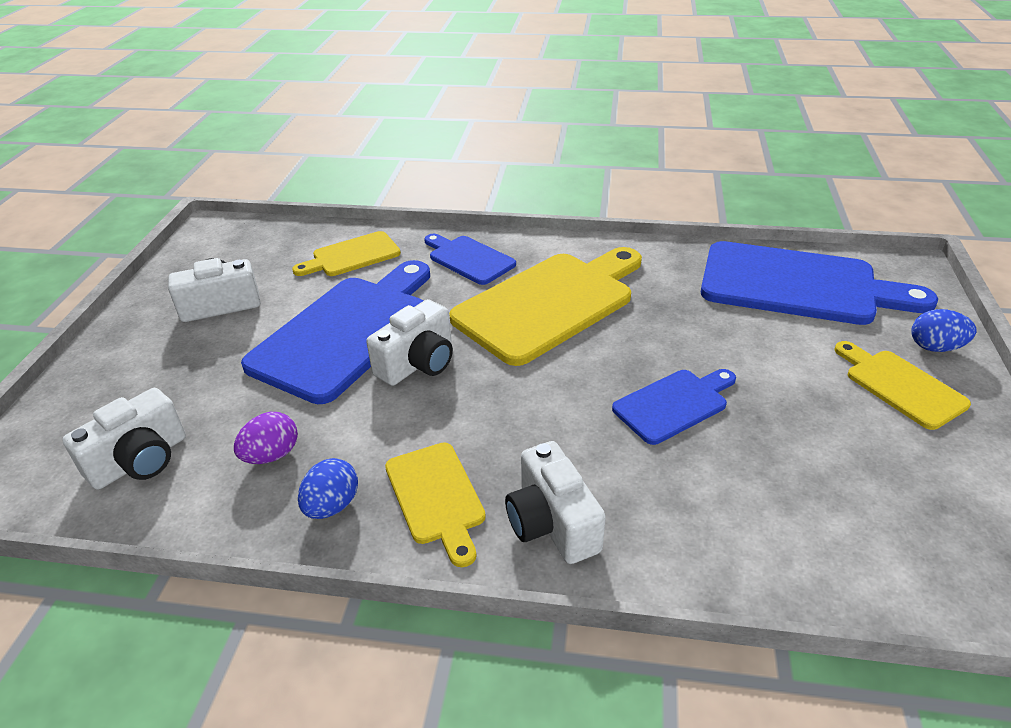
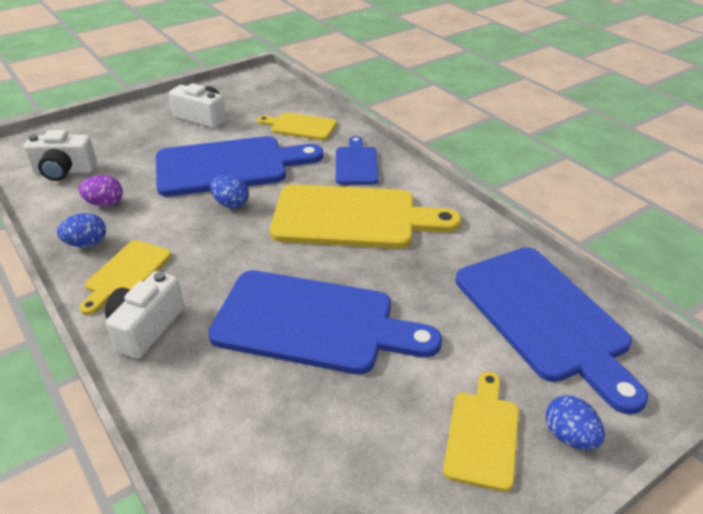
camera: 45 degrees right, 0 degrees up
white camera [366,299,453,386] -> blue egg [210,175,249,209]
blue cutting board [612,369,736,445] -> blue cutting board [208,270,442,374], size x1.91

